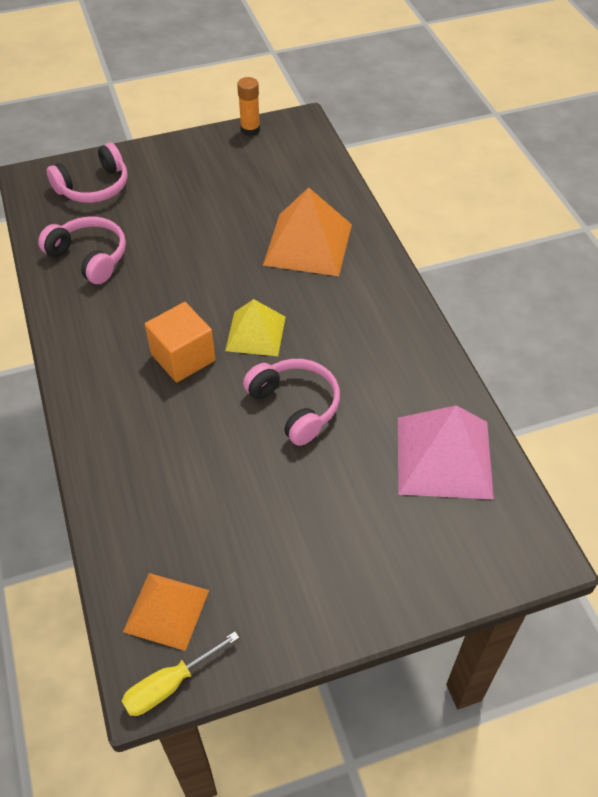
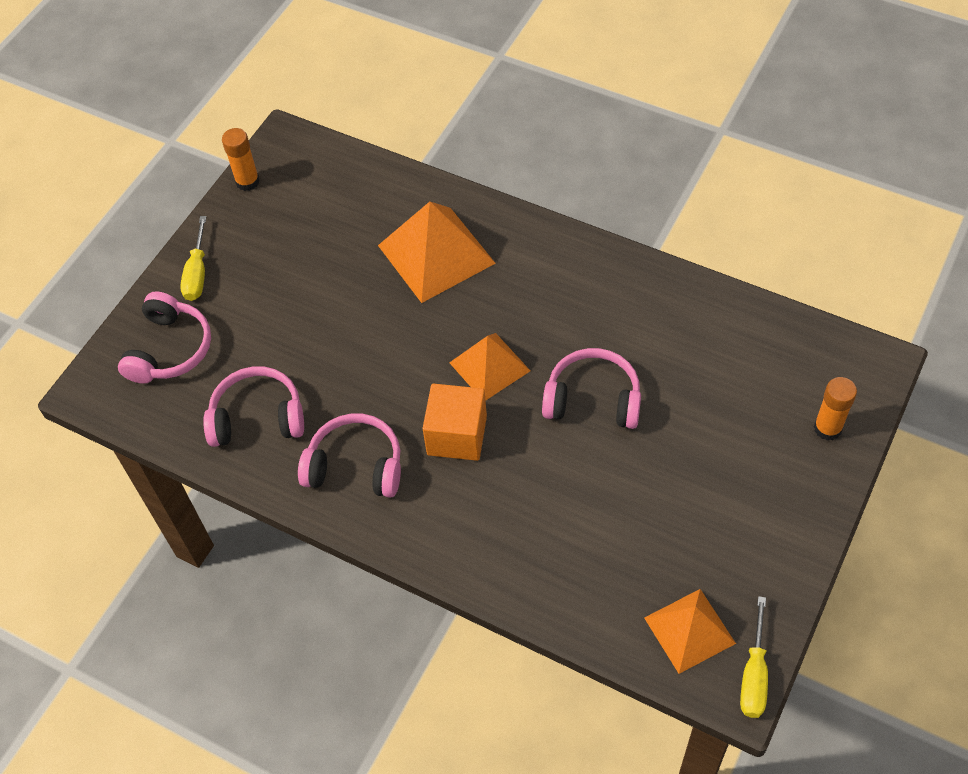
camera: 40 degrees left, 5 degrees up
yellow pyramid [225,299,285,356] -> orange pyramid [449,333,530,401]
pink pyramid [398,405,494,500] -> none
none -> yellow screwdriver [180,216,206,301]
none -> pink headphones [298,414,401,498]
none -> orange glue stick [814,377,857,441]

